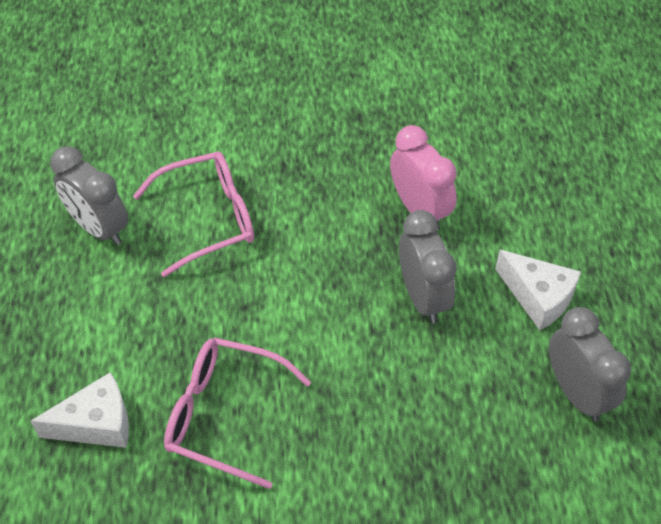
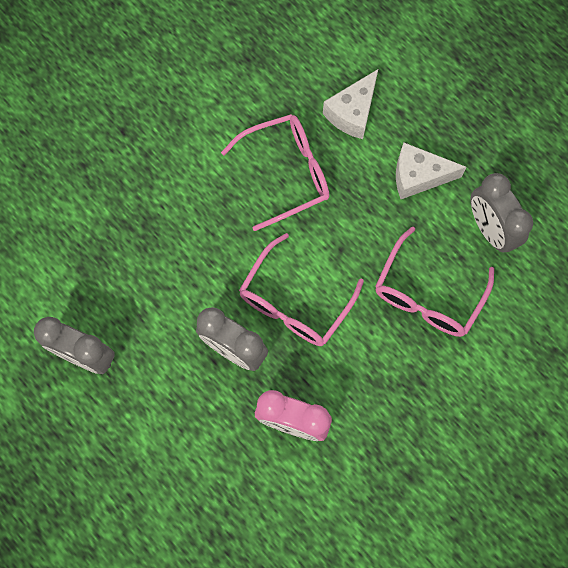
camera: 140 degrees right, 20 degrees up
grey clock [50,147,128,245] -> grey clock turned 120 degrees counterclockwise [470,173,533,252]
white cheese [495,250,581,330] -> white cheese moved to [396,143,467,199]
none -> pink glasses [239,233,364,346]

